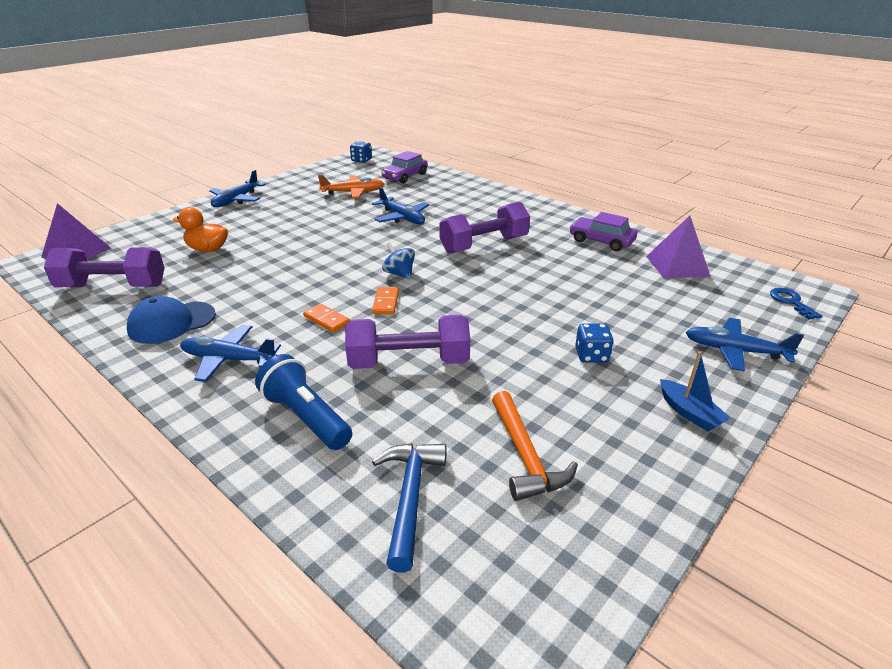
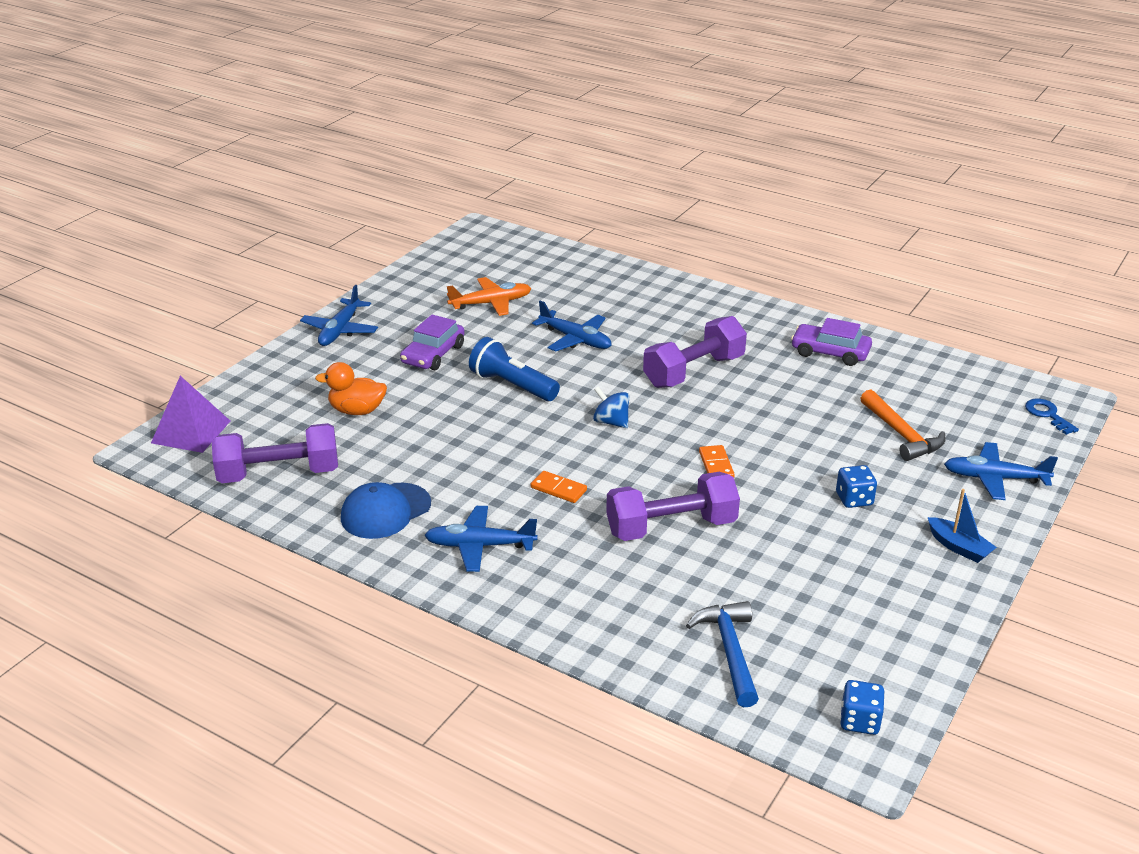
camera: 10 degrees left, 0 degrees up
blue flashlight [255,354,352,450] -> blue flashlight moved to [469,337,560,401]
blue dice [350,141,372,163] -> blue dice moved to [840,680,885,735]
orange domino [372,287,399,314] -> orange domino moved to [699,445,735,477]
purple car [382,151,428,183] -> purple car moved to [400,315,465,370]
orange hammer [492,391,578,501] -> orange hammer moved to [860,389,945,461]
purple pyramid [646,216,710,279] -> none

